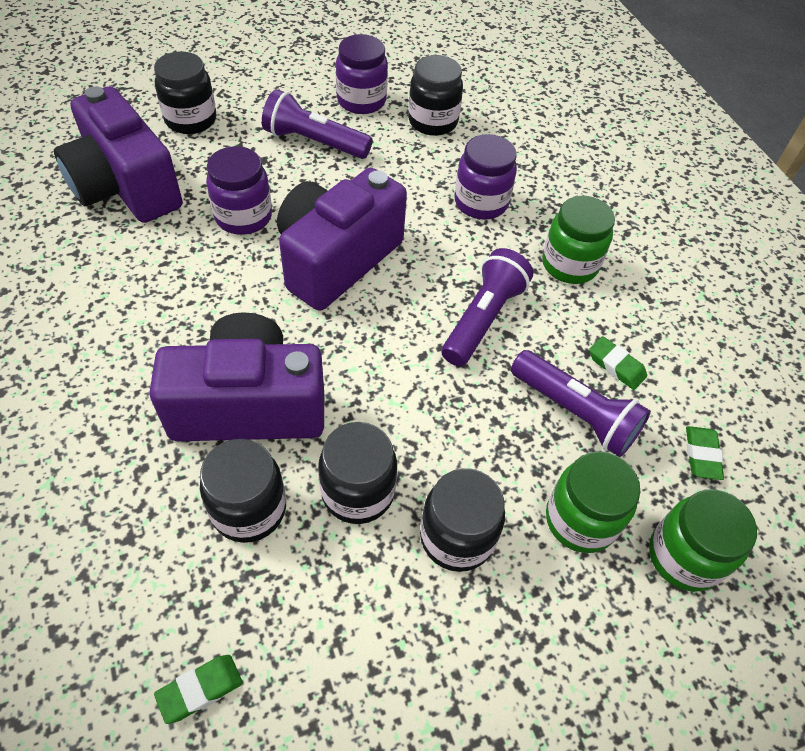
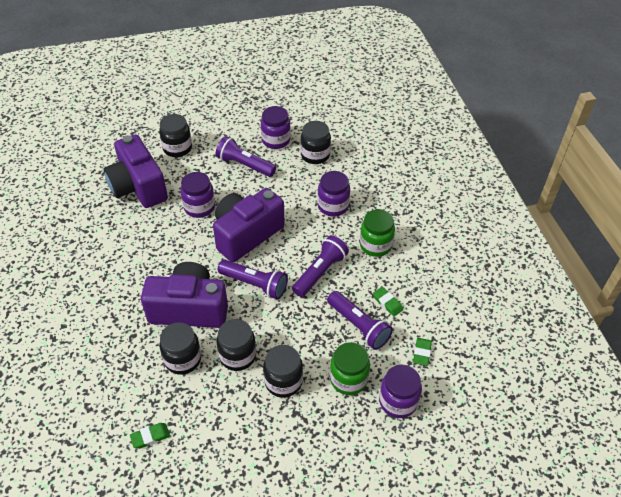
camera: 10 degrees right, 5 degrees down
green jar [649,489,757,592] -> purple jar [379,365,422,418]
none -> purple flashlight [218,260,288,300]

